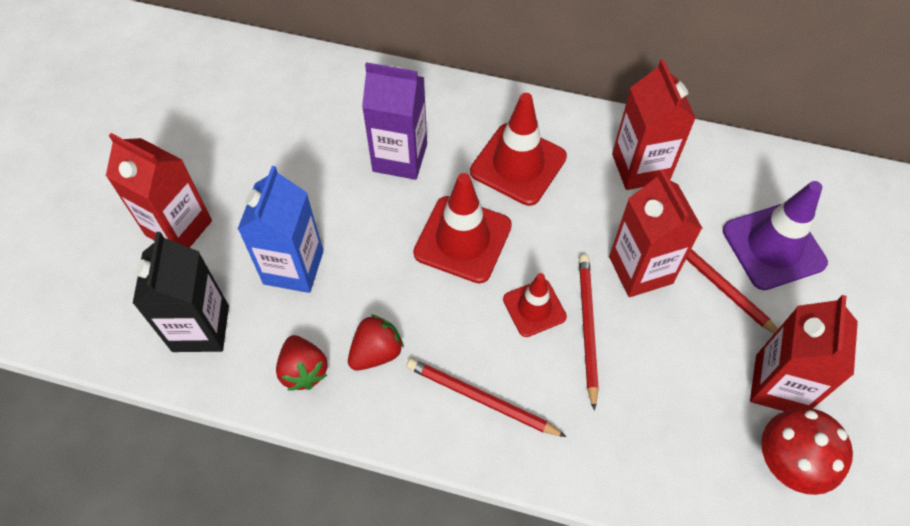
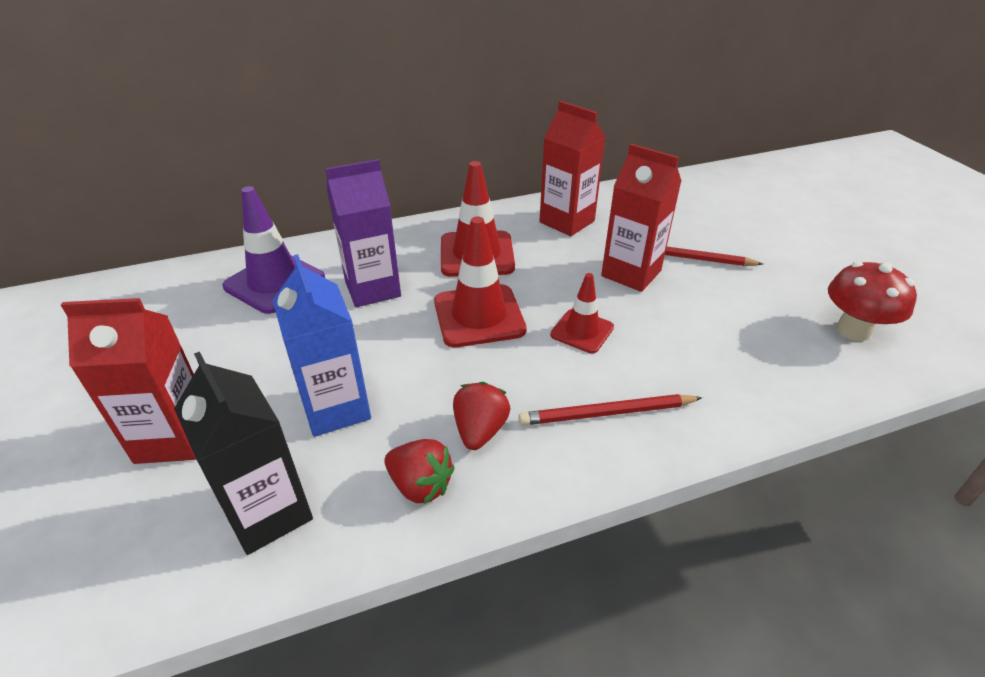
camera: 35 degrees left, 20 degrees down
red pencil [579,255,599,411] -> none
purple traffic cone [723,181,828,290] -> purple traffic cone moved to [222,186,325,314]
red carton [750,295,858,411] -> none

